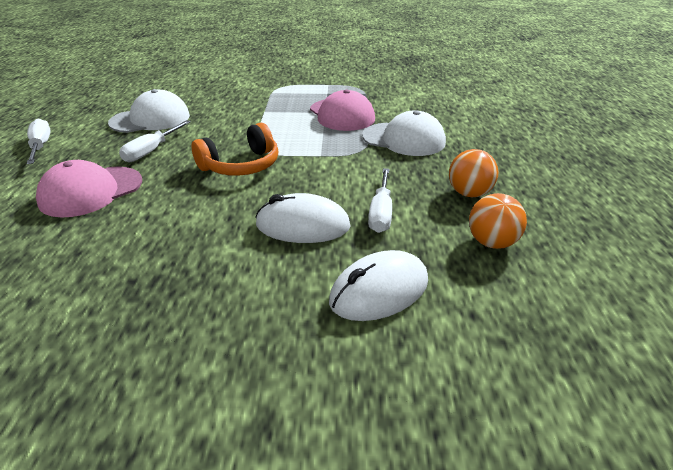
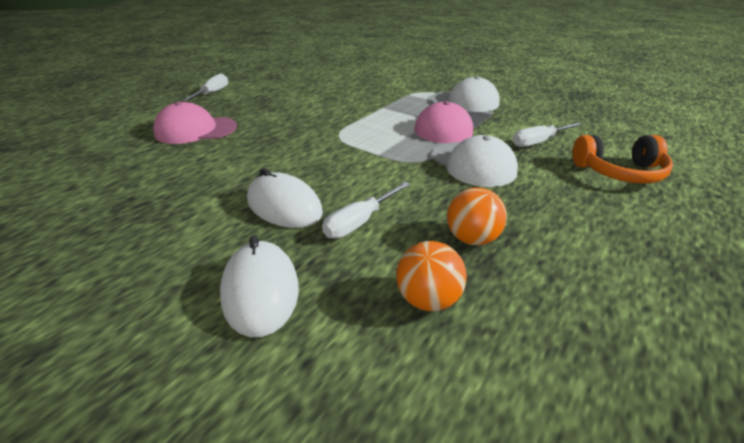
camera: 35 degrees right, 0 degrees up
white cap [108,89,190,133] -> white cap moved to [431,76,500,112]
white screwdriver [119,120,191,162] -> white screwdriver moved to [513,122,582,147]
orange headphones [192,123,278,176] -> orange headphones moved to [572,135,673,184]
white mouse [329,250,428,321] -> white mouse turned 75 degrees clockwise [220,236,299,337]

